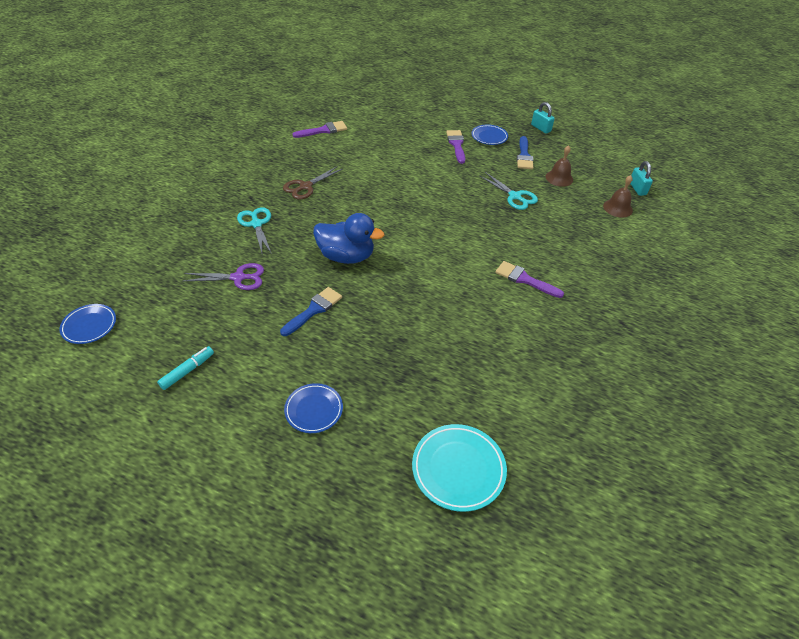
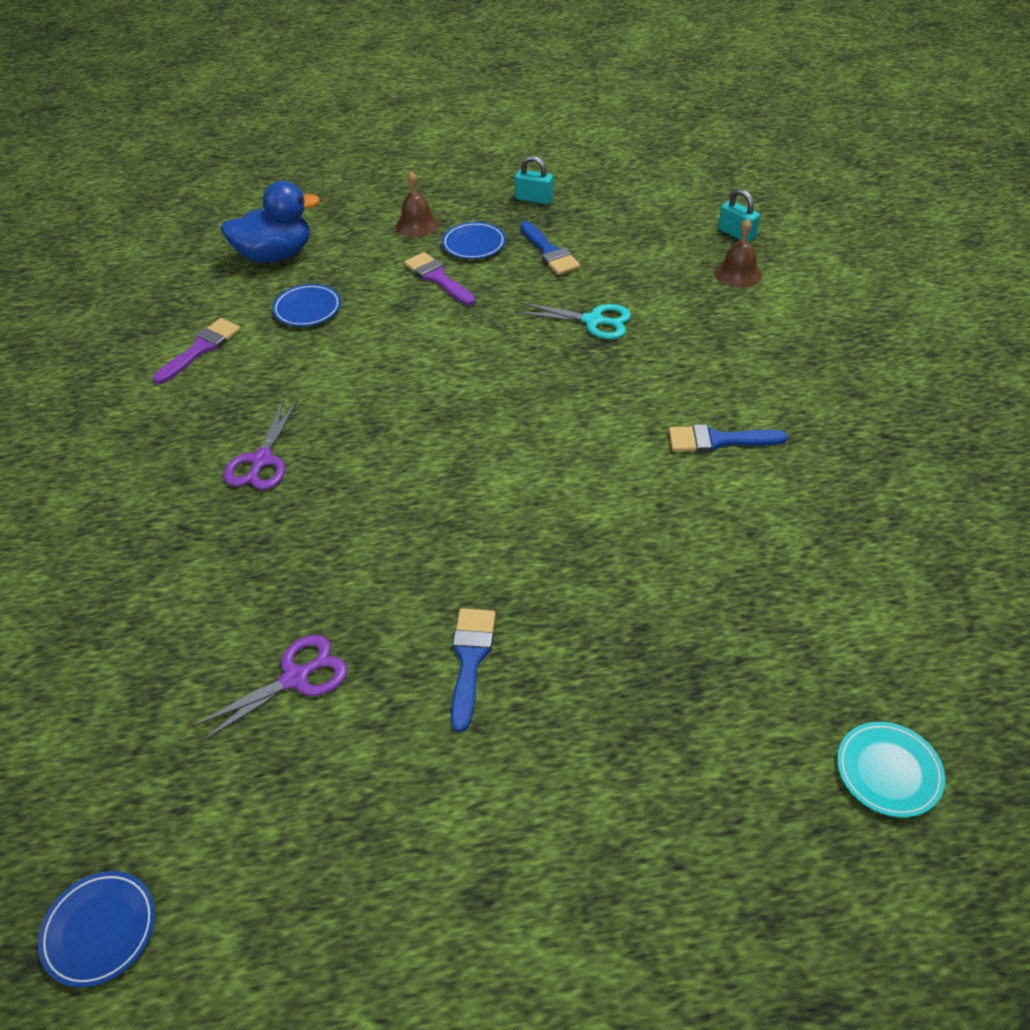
camera: 30 degrees left, 0 degrees up
turquoise marker [157,346,214,390] -> none
turquoise scissors [237,207,272,254] -> none
brown scissors [283,166,342,199] -> purple scissors [224,399,298,490]
blue plate [284,383,343,433] -> blue plate moved to [272,284,341,327]
blue duck [313,213,384,264] -> blue duck moved to [221,181,320,263]
turquoise plate [412,424,507,512] -> turquoise plate [837,722,945,817], size x0.66
purple brush [495,261,564,298] -> blue brush [669,424,788,452]
brown bell [546,145,573,187] -> brown bell moved to [396,171,439,237]

